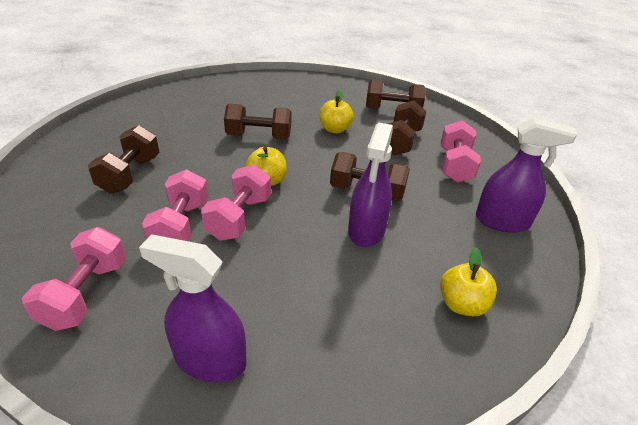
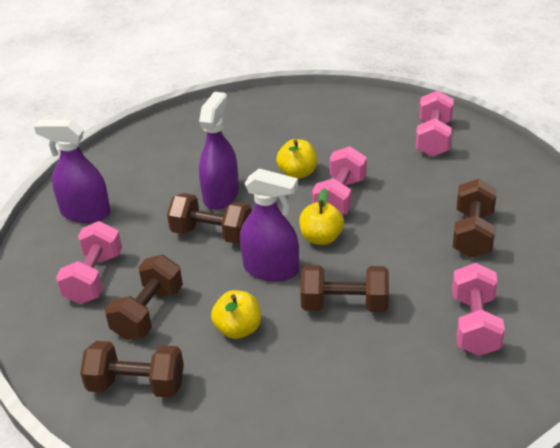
camera: 175 degrees left, 0 degrees up
purple spray bottle [139,234,247,382] -> purple spray bottle moved to [240,168,299,282]
pink dumbbell [142,169,208,241] -> pink dumbbell moved to [452,263,505,356]
yellow apple [440,248,497,316] -> yellow apple moved to [276,139,317,179]

